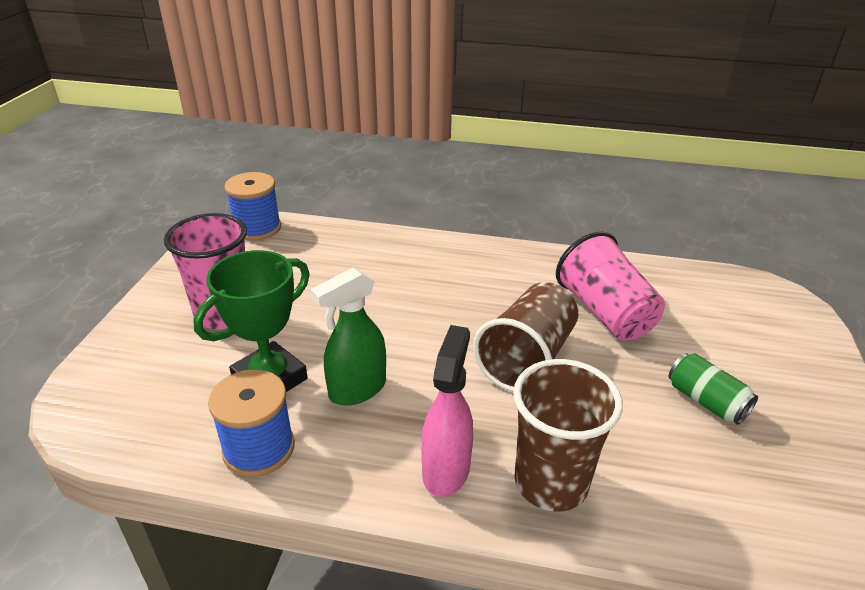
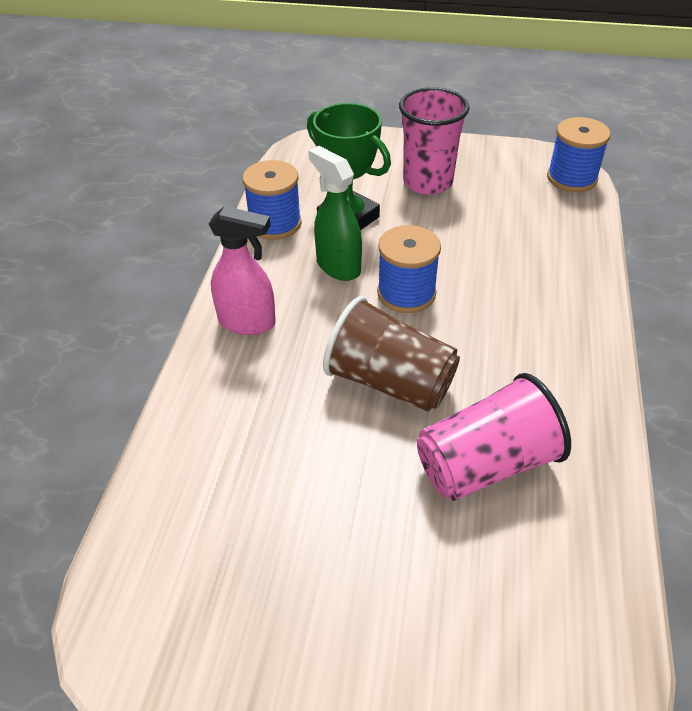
camera: 90 degrees right, 10 degrees up
brown cup [513,359,623,511] -> none
green can [669,353,758,425] -> none
none -> blue spool [377,225,441,313]

